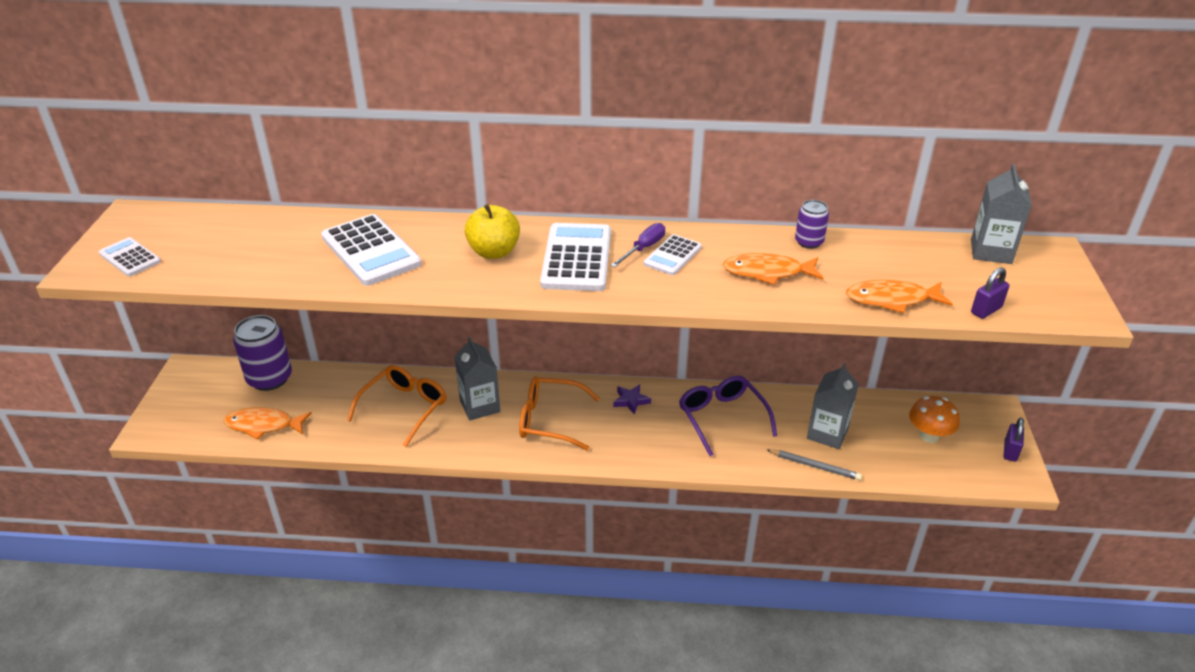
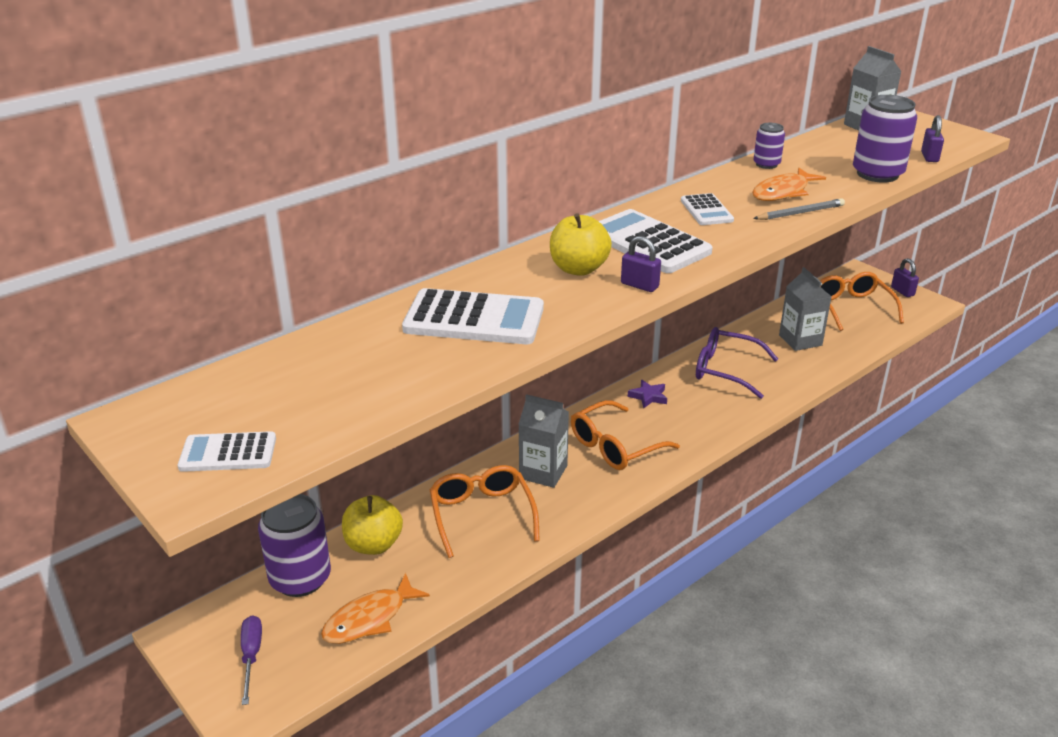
camera: 45 degrees left, 5 degrees down
purple screwdriver [611,223,665,267] -> purple screwdriver moved to [241,616,262,705]
grey pencil [766,449,862,480] -> grey pencil moved to [753,198,845,220]
orange fish [846,279,953,313] -> purple can [853,95,917,183]
orange mushroom [909,396,960,443] -> orange glasses [820,272,904,331]
none -> yellow apple [342,495,403,555]
none -> purple padlock [621,236,661,292]

